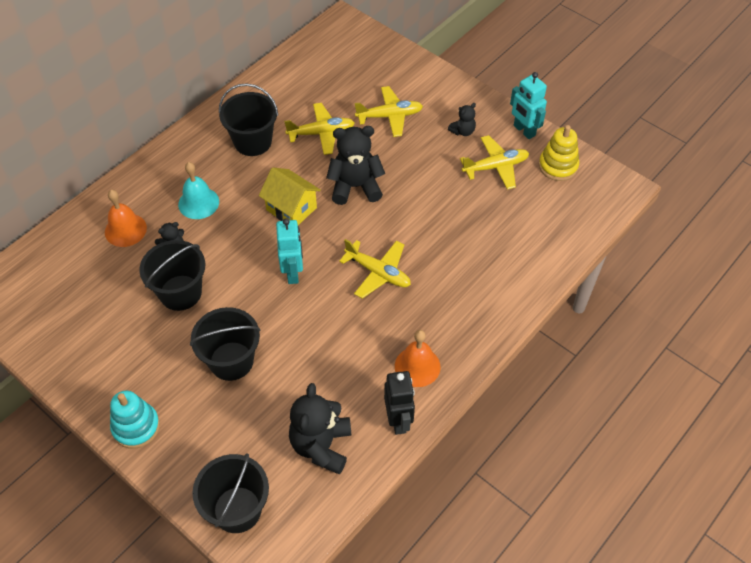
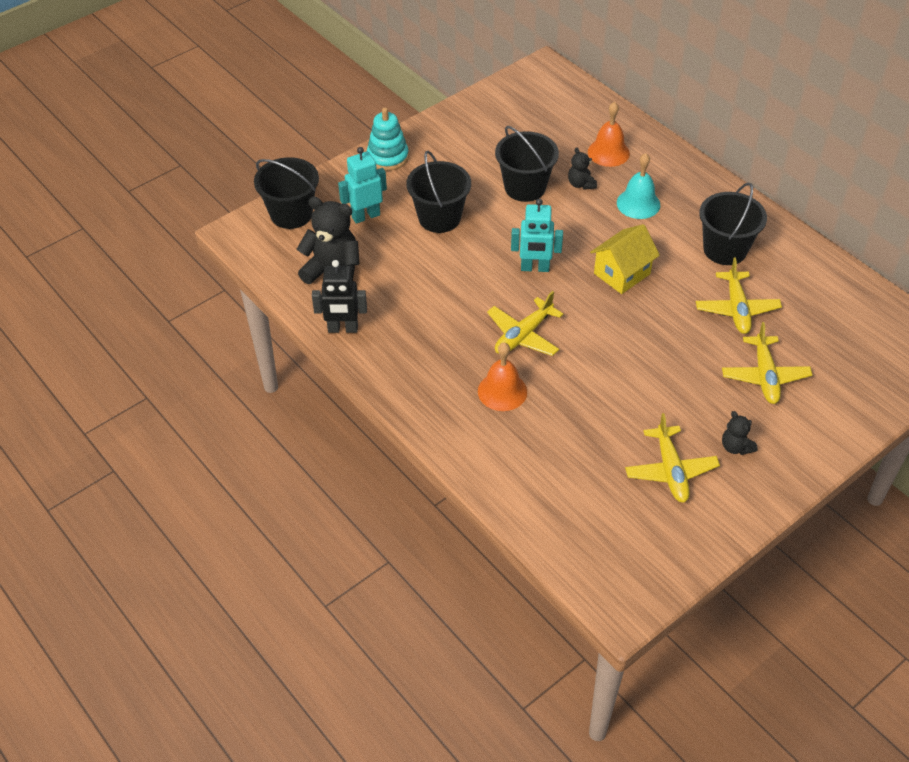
camera: 100 degrees right, 5 degrees down
black teddy bear [326,126,385,205] -> none
orange bell [395,330,441,387] -> orange bell moved to [478,343,527,411]
turquoise robot [510,72,547,139] -> turquoise robot moved to [338,147,387,224]
yellow stacking toy [539,125,579,181] -> none

